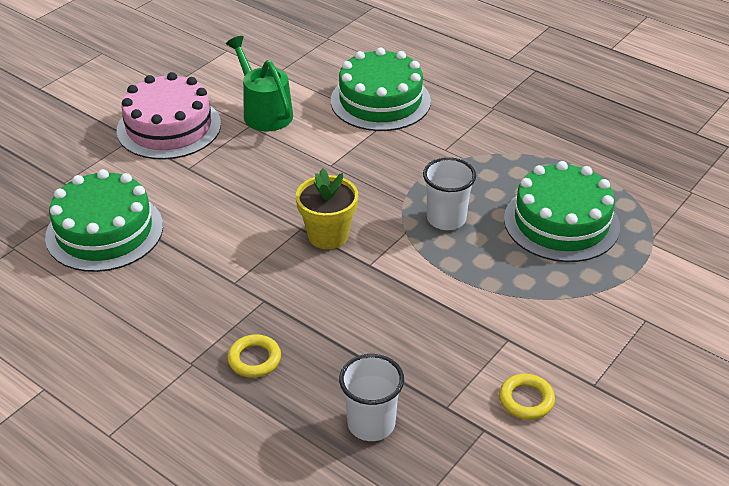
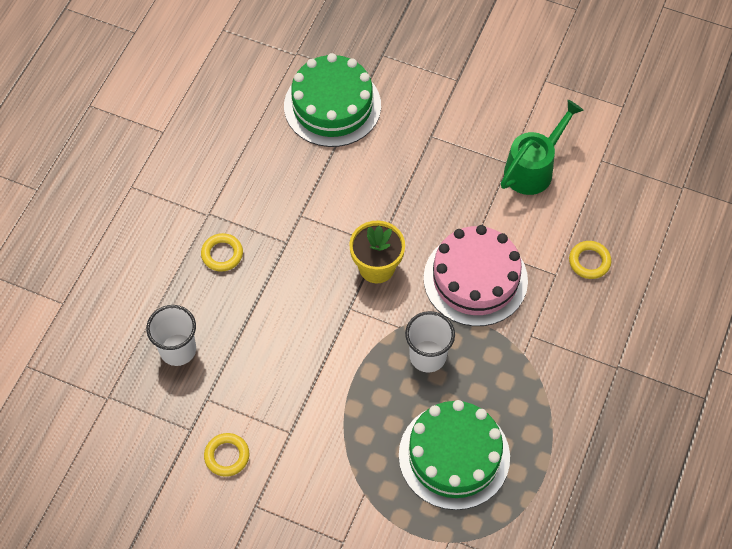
camera: 75 degrees right, 20 degrees up
pink cake [117,72,221,160] -> pink cake moved to [424,225,528,326]
green cake [331,47,431,131] -> yellow ring [569,241,611,279]

